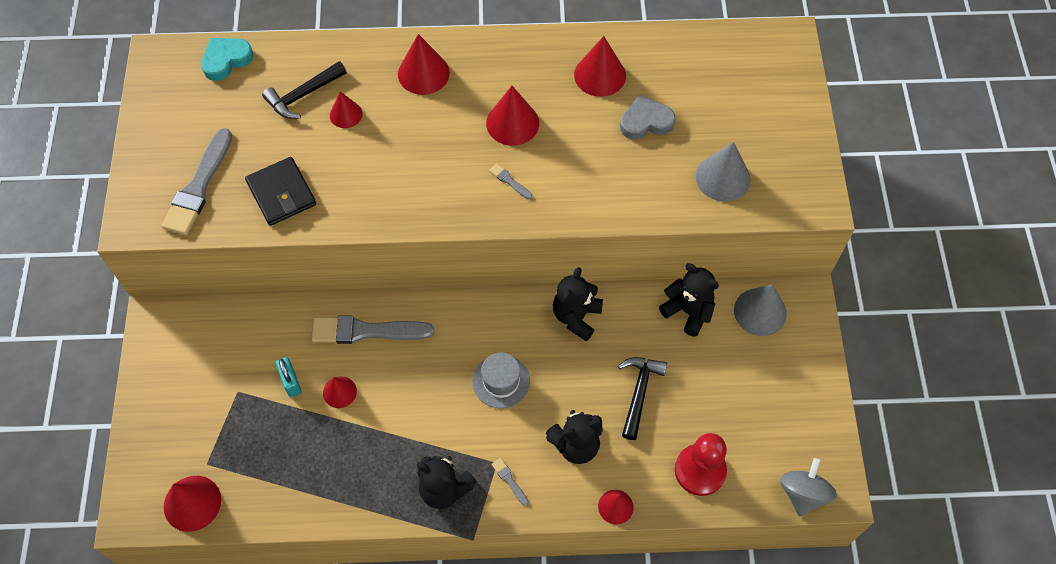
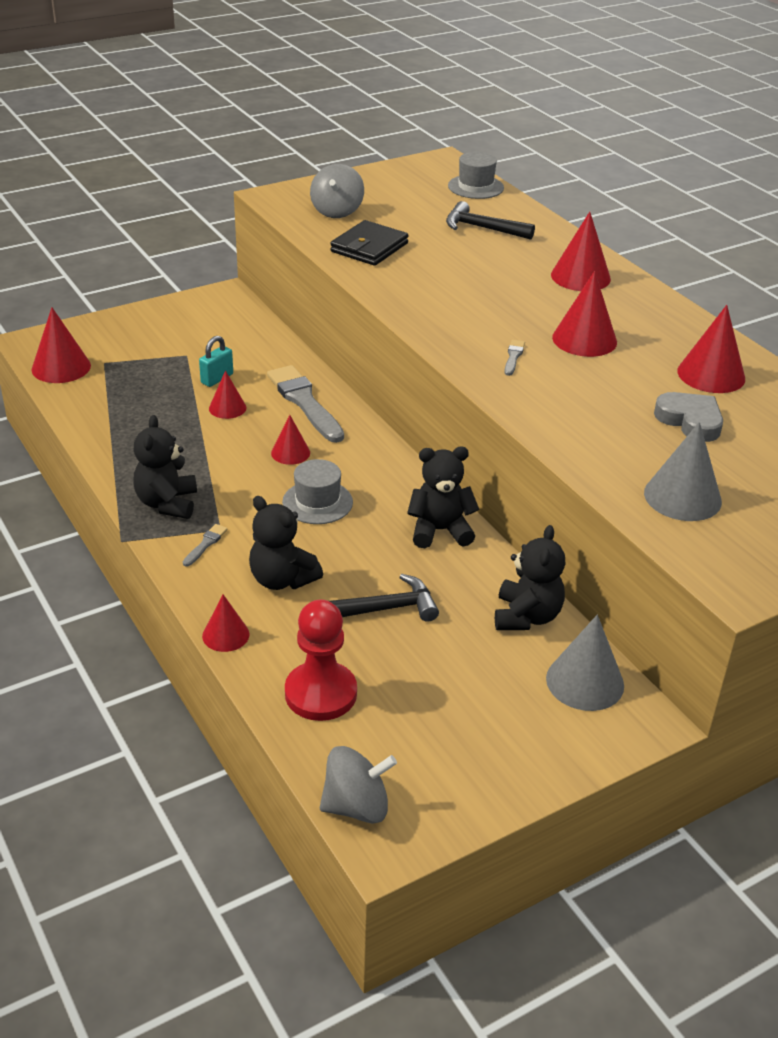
camera: 60 degrees right, 25 degrees down
grey brush [161,128,232,235] -> grey spinning top [310,164,364,218]
turquoise heart [201,38,253,81] -> grey hat [448,152,504,199]
red cone [330,91,363,128] -> red cone moved to [271,415,310,465]

